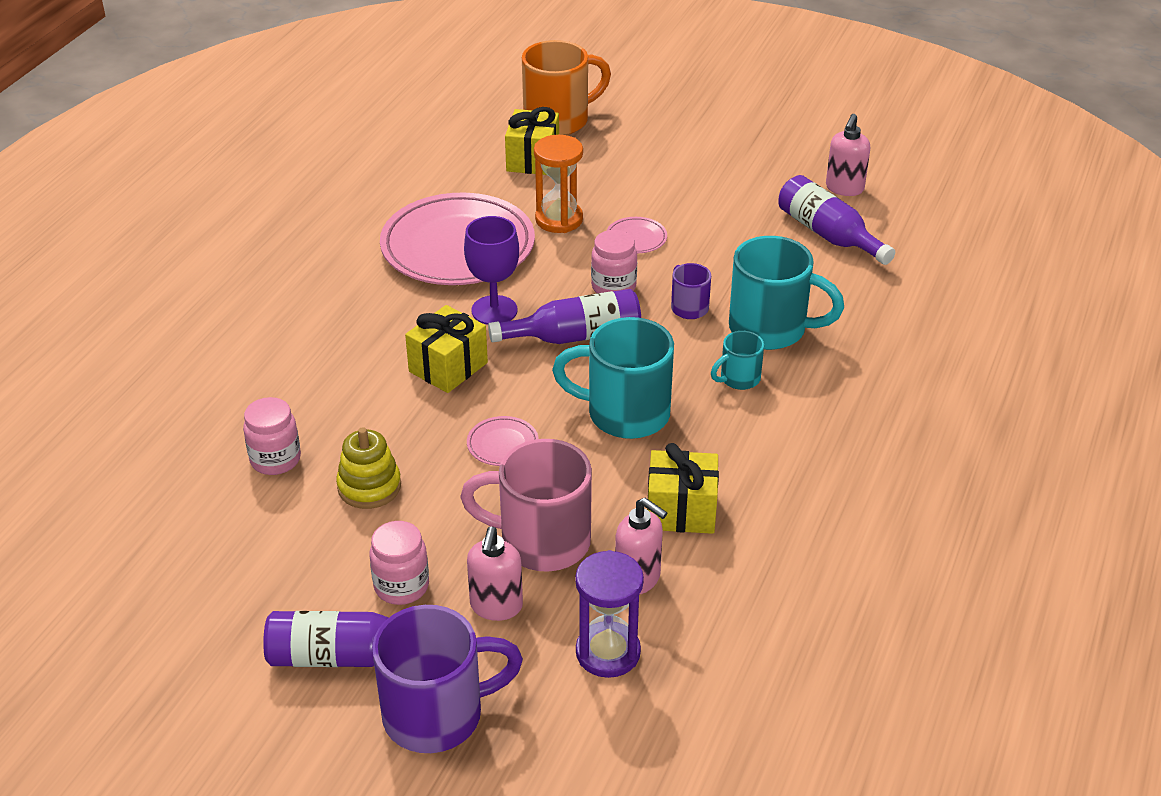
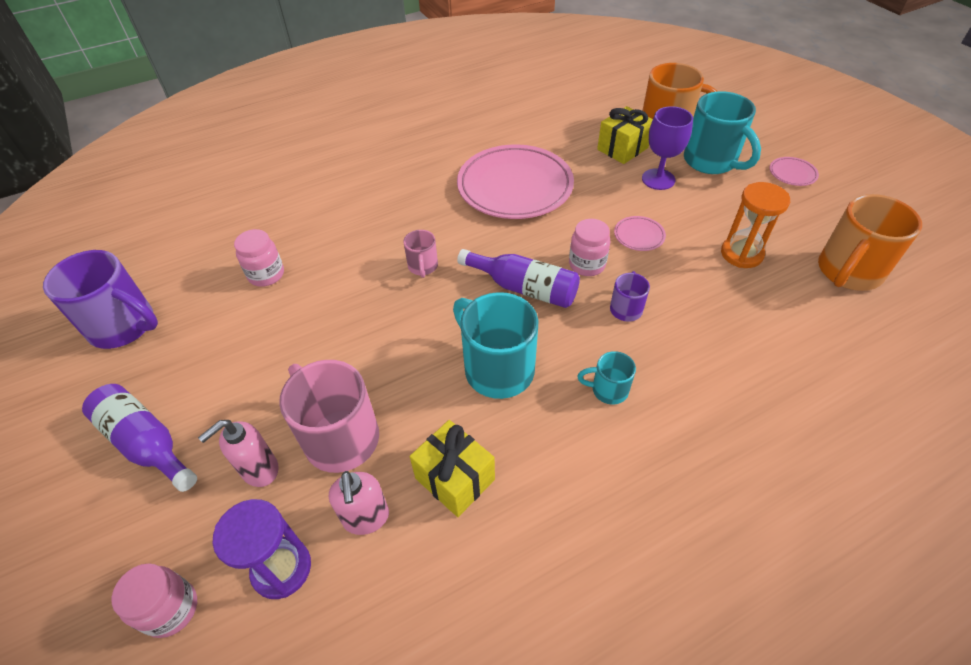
camera: 40 degrees right, 10 degrees up
yellow stacking toy [336,427,401,509] -> none
pink jar [370,521,429,605] -> pink jar moved to [112,563,197,638]
purple mug [372,605,523,753] -> purple mug moved to [43,250,158,349]
yellow gift [405,305,488,393] -> pink mug [403,230,438,278]
purple goblet [464,216,519,325] -> purple goblet moved to [642,106,693,190]
pink plate [467,416,539,466] -> pink plate moved to [770,157,819,186]
orange hourglass [534,135,583,233] -> orange hourglass moved to [721,182,790,268]
turquoise mug [729,236,844,350] -> turquoise mug moved to [684,91,761,174]
purple bottle [778,175,895,265] -> none
pink soap dispenser [826,114,870,196] -> orange mug [818,194,922,291]

